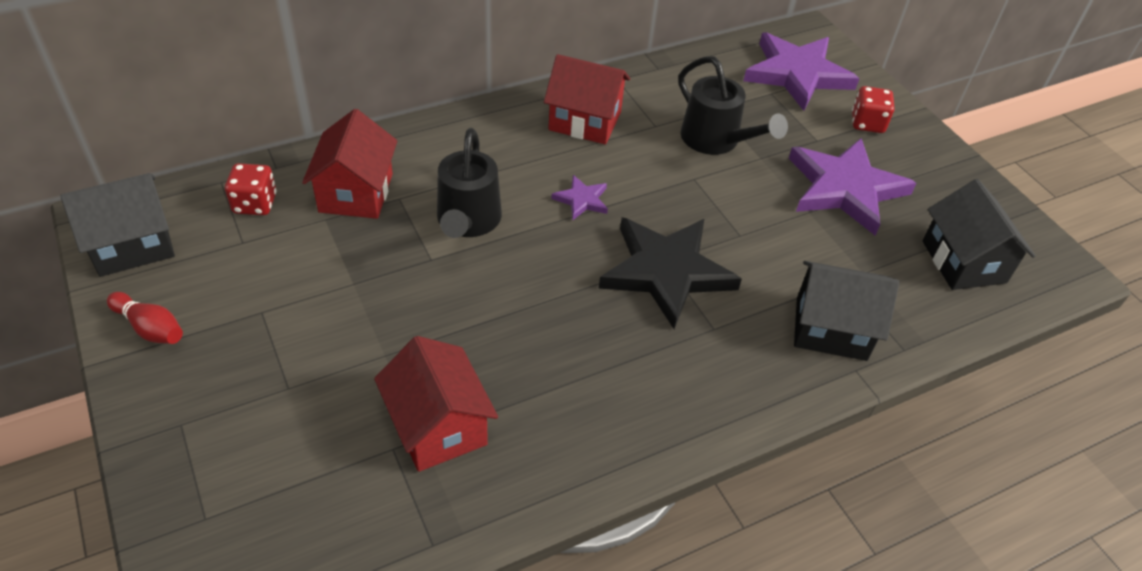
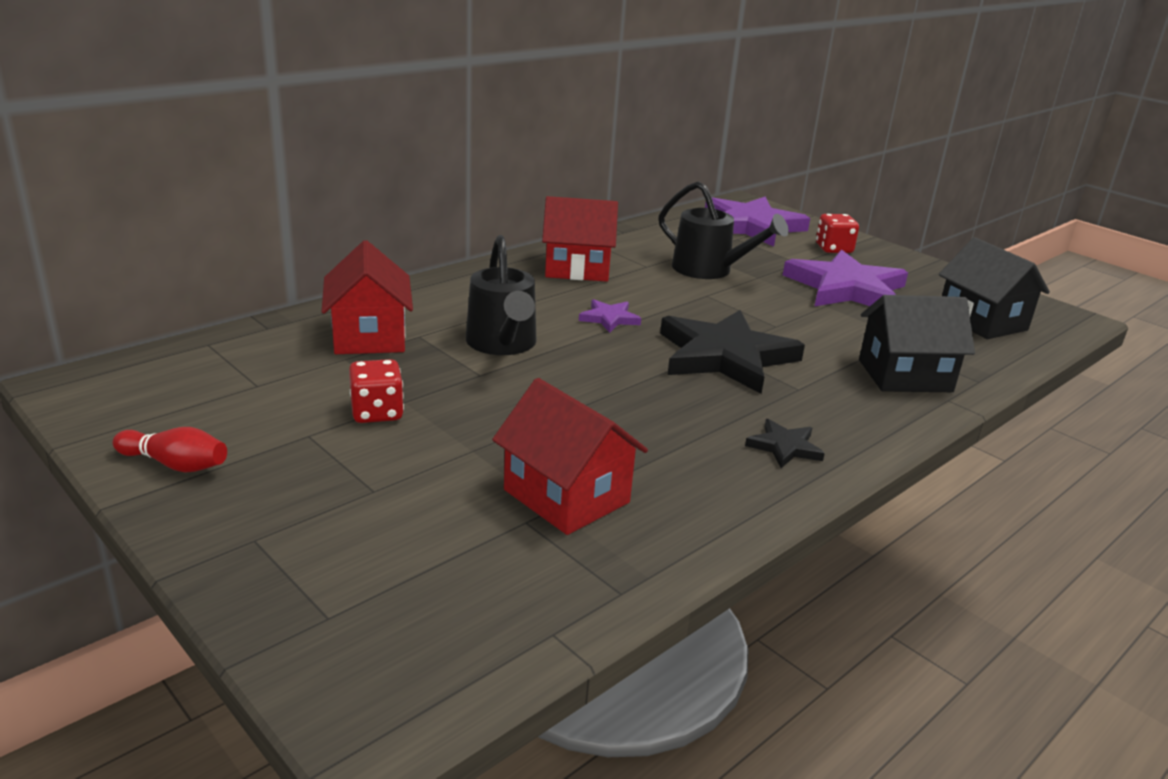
camera: 15 degrees left, 20 degrees down
black house [60,173,175,277] -> none
red dice [225,163,276,215] -> red dice moved to [349,359,404,423]
none -> black star [745,419,825,468]

